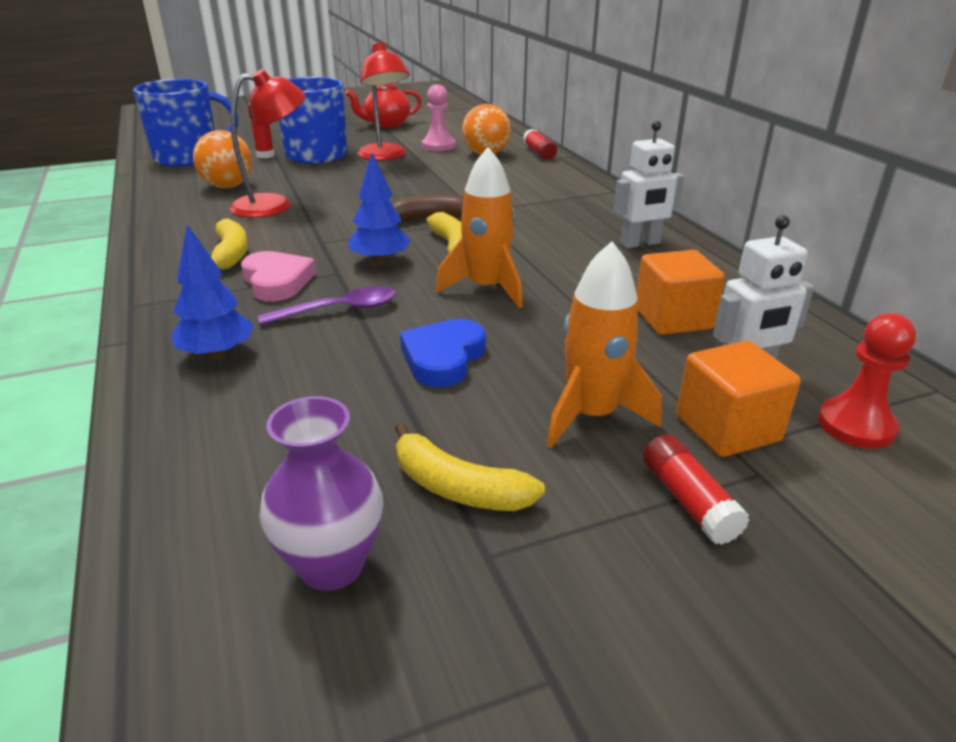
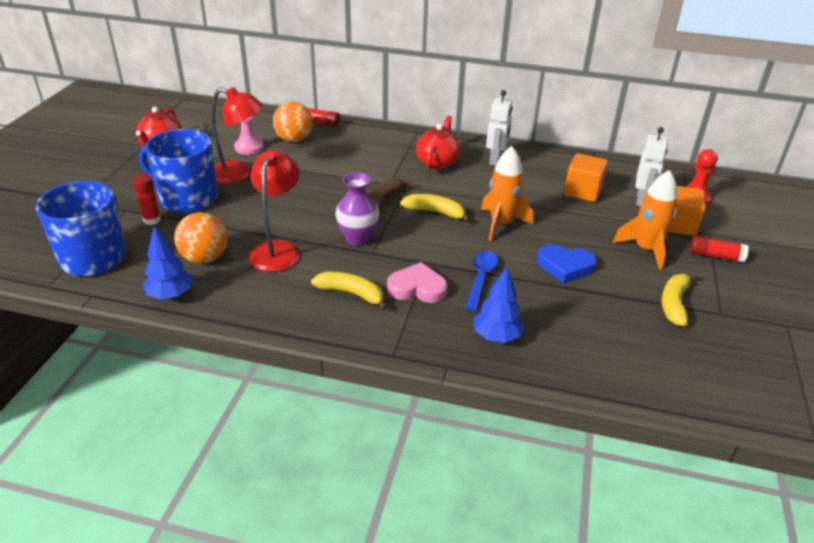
camera: 55 degrees left, 5 degrees up
purple spoon [258,286,396,325] -> blue spoon [465,251,499,311]
purple vase [259,396,383,591] -> purple vase moved to [335,173,380,246]
blue tree [348,153,411,265] -> blue tree moved to [143,226,193,299]
yellow banana [394,422,545,511] -> yellow banana turned 135 degrees clockwise [662,273,697,326]
blue heart [400,319,486,388] -> blue heart turned 45 degrees counterclockwise [537,244,597,283]
none -> red teapot [416,115,461,169]

